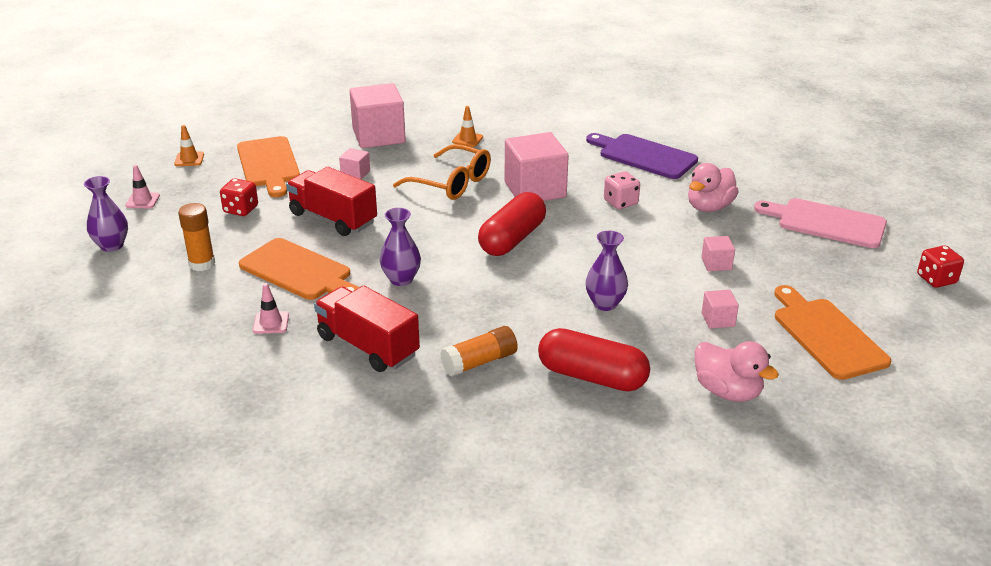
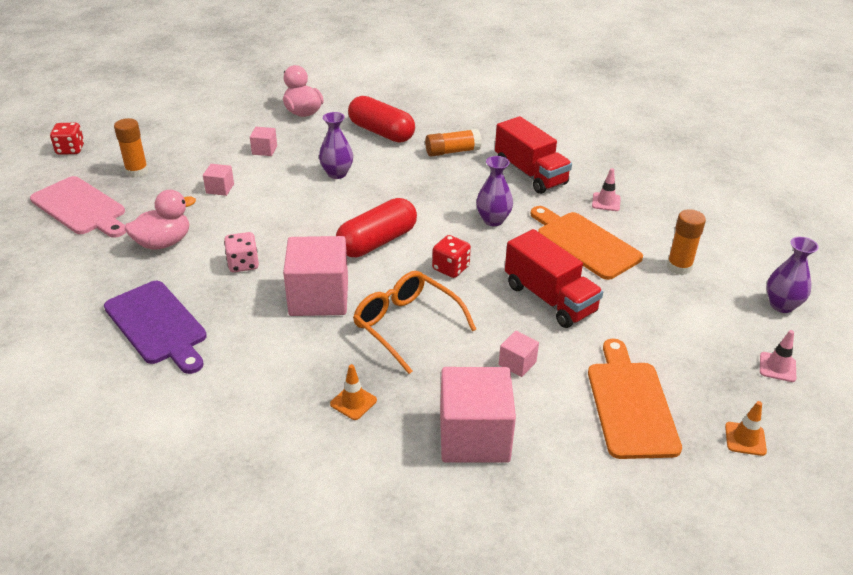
camera: 165 degrees left, 5 degrees up
red dice [220,178,258,216] -> red dice moved to [432,235,471,278]
orange cutting board [774,285,891,380] -> none
none -> orange glue stick [114,118,148,178]

